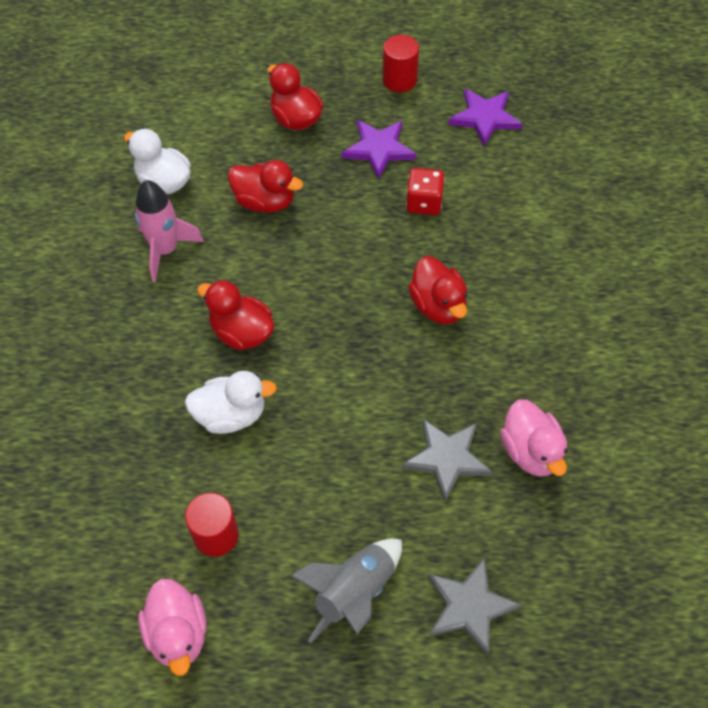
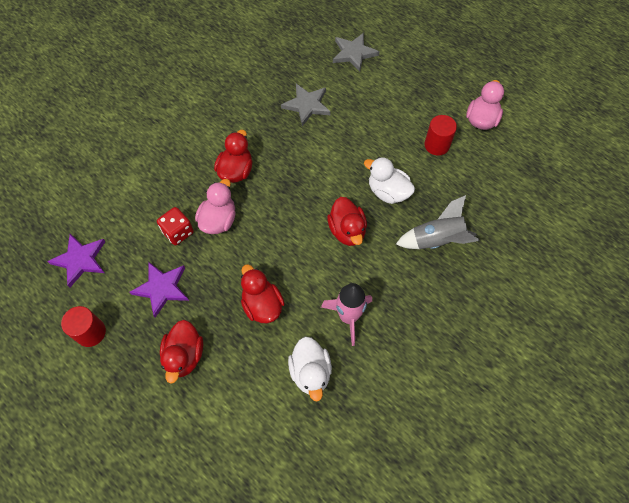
camera: 140 degrees left, 5 degrees up
grey rocket [291,539,402,644] -> grey rocket moved to [396,195,479,249]
pink duck [500,400,568,477] -> pink duck moved to [195,179,236,234]

